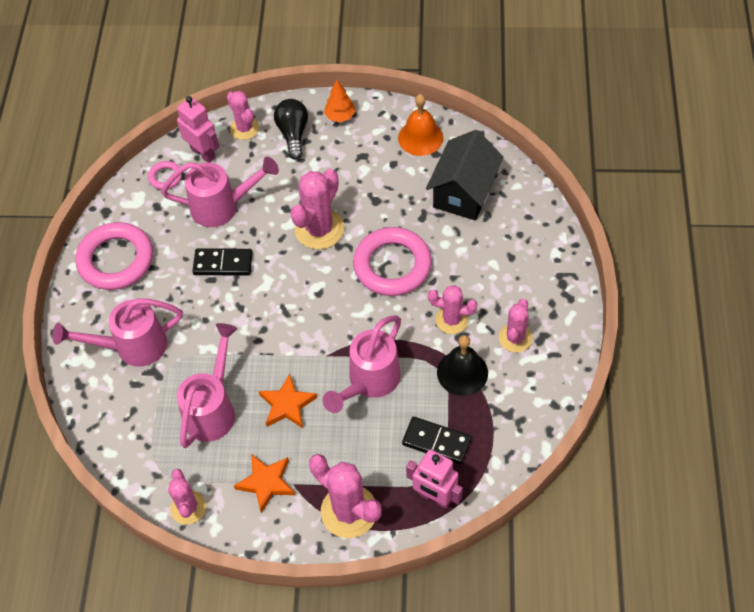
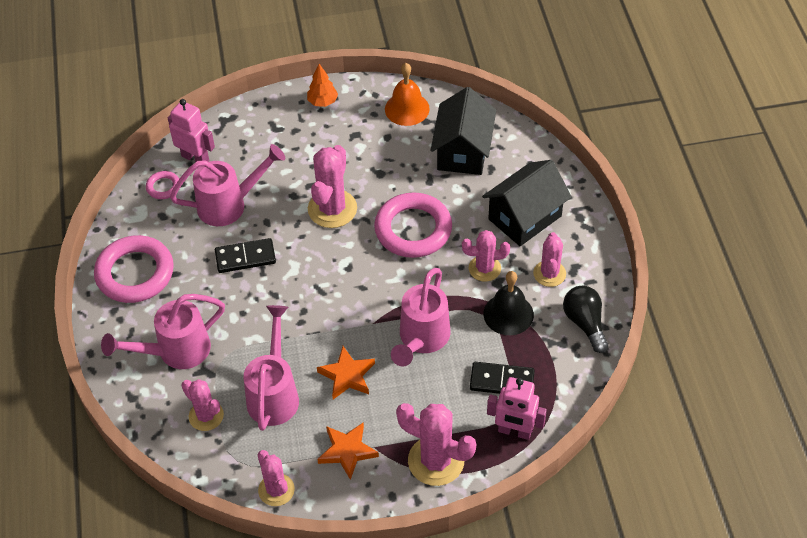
camera: 15 degrees left, 5 degrees down
pink cactus [227,91,260,140] -> pink cactus moved to [181,379,224,431]
black light bulb [274,99,308,160] -> black light bulb moved to [563,286,608,353]
none -> black house [482,160,571,246]

